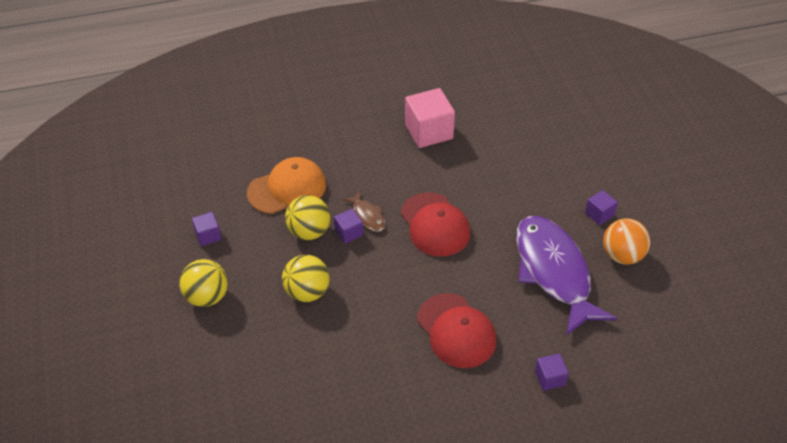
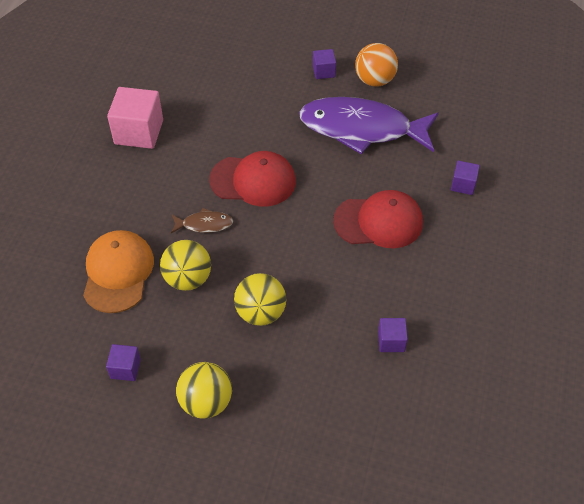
camera: 60 degrees left, 5 degrees up
purple cube [334,209,363,244] -> purple cube moved to [378,318,408,352]

